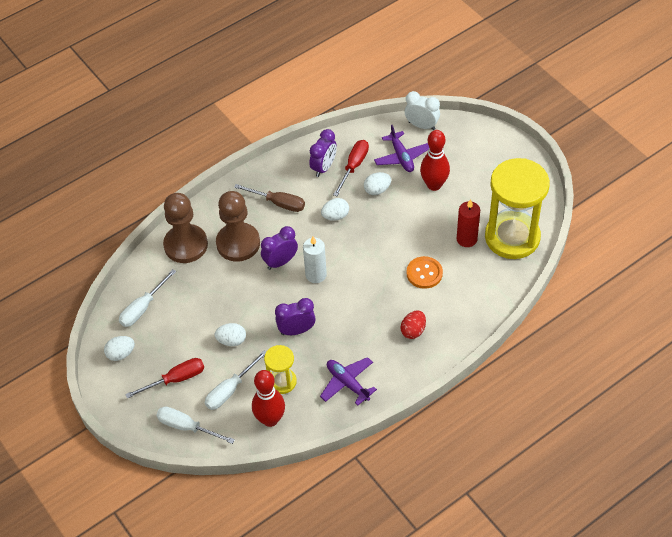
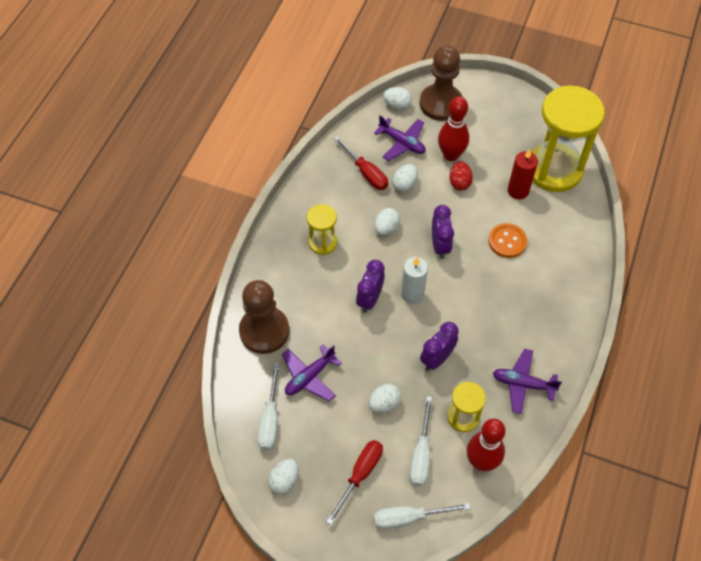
camera: 35 degrees left, 5 degrees up
brown pawn [216,191,260,262] -> brown pawn moved to [420,45,463,121]
brown screwdriver [234,184,305,212] -> yellow hourglass [307,204,337,255]
purple clock [309,129,337,177] -> purple clock moved to [432,205,454,259]
red screwdriver [333,140,369,196] -> red screwdriver turned 150 degrees clockwise [334,136,388,190]
red egg [401,310,426,339] -> red egg moved to [449,161,473,190]
white clock [405,91,440,130] -> white egg [383,87,412,110]
none -> purple plane [282,345,342,402]

